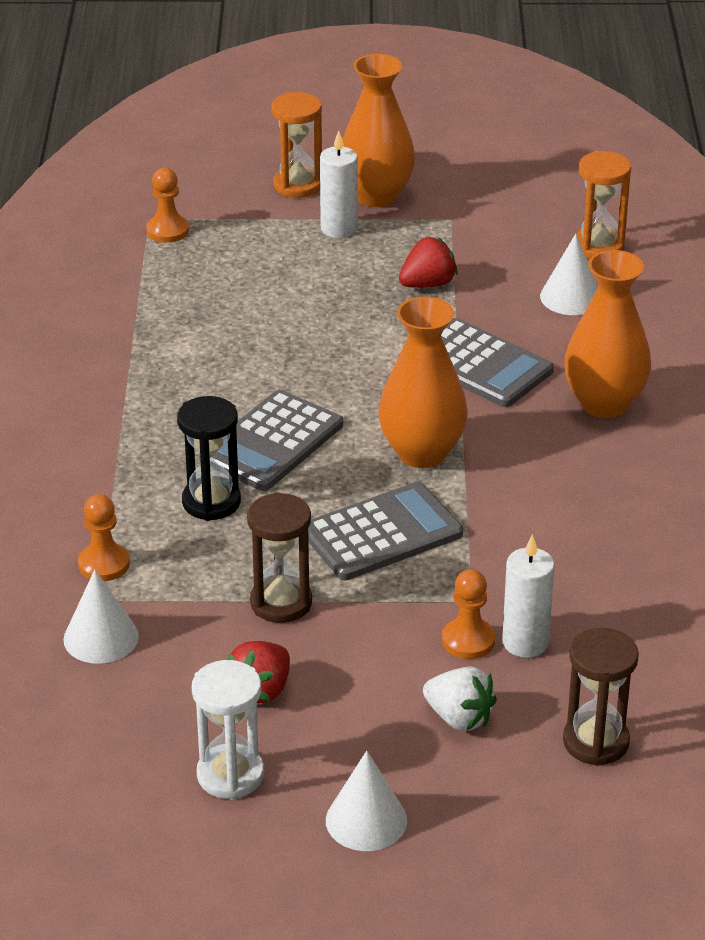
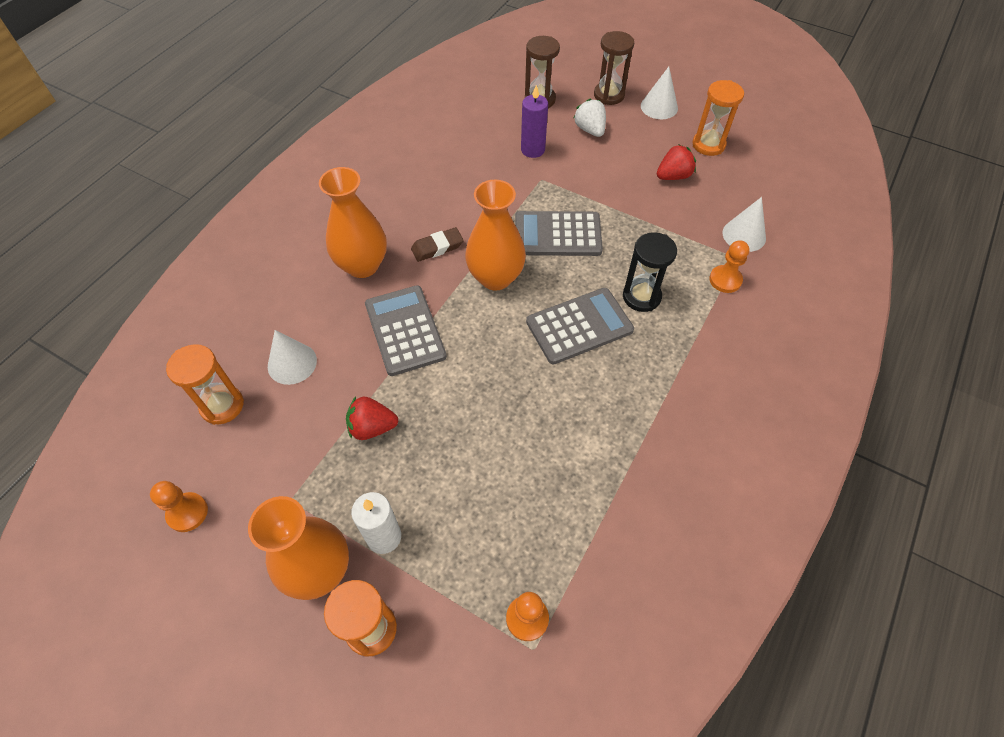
camera: 150 degrees left, 20 degrees up
white hourglass [192,660,264,800] -> orange hourglass [692,80,744,156]
brown hourglass [247,492,312,623] -> brown hourglass moved to [594,31,634,105]
orange pawn [442,569,495,659] -> orange pawn moved to [150,481,208,532]
white candle [502,534,555,658] -> purple candle [521,85,548,158]
none -> brown eraser [411,227,463,262]

